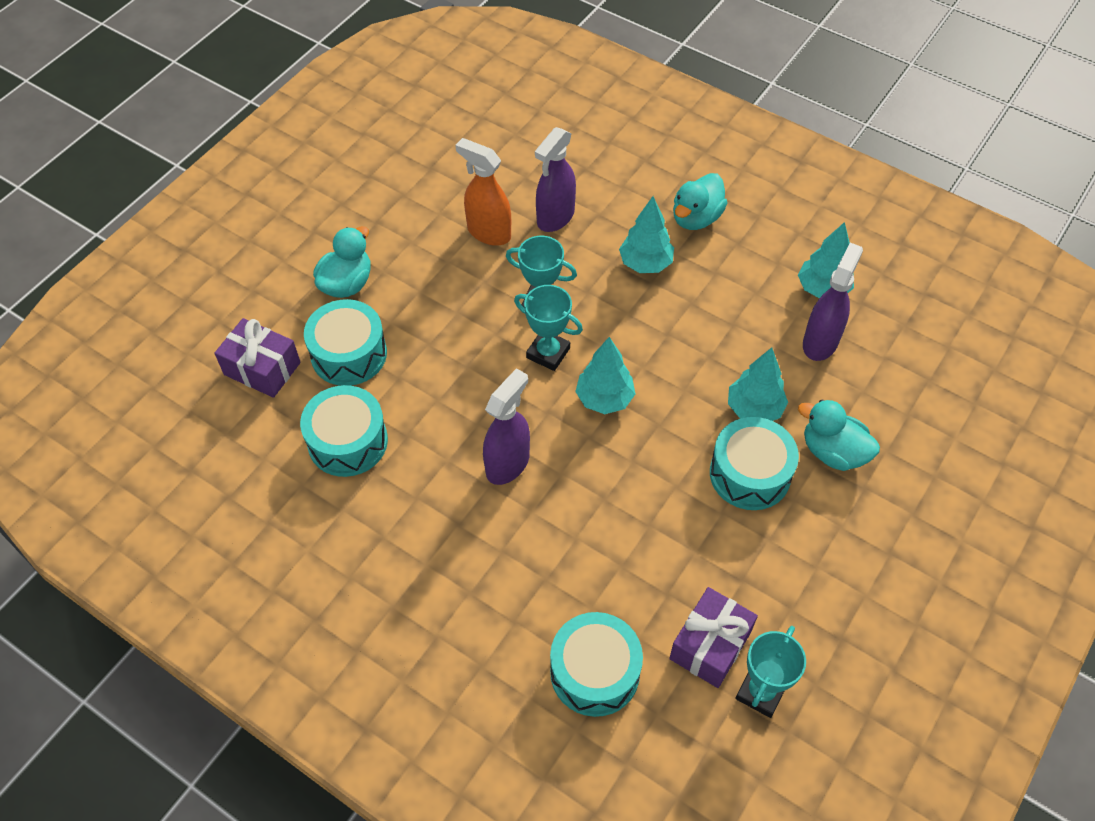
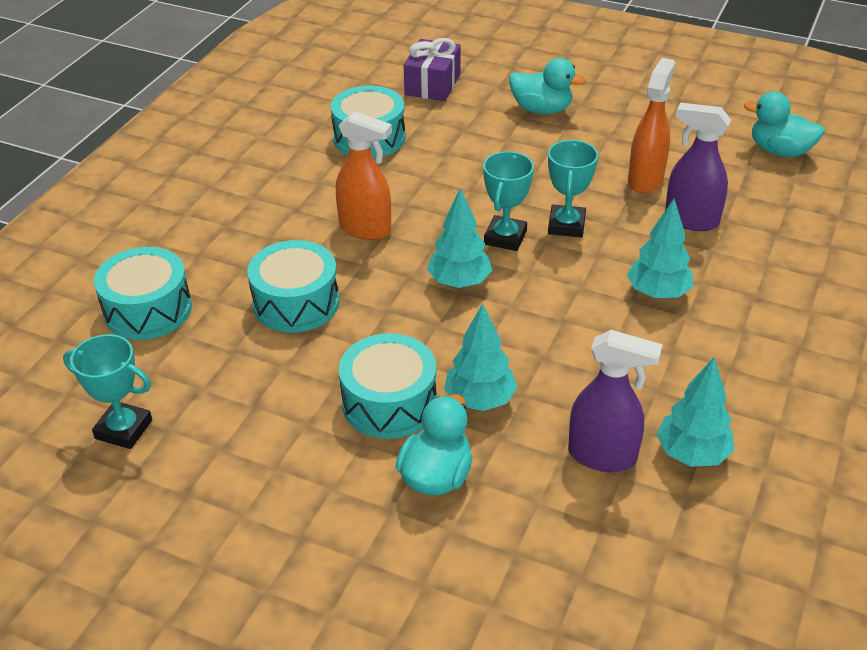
camera: 80 degrees right, 15 degrees down
turquoise drum [304,299,387,386] -> turquoise drum moved to [247,240,339,333]
purple spray bottle [483,368,530,485] -> orange spray bottle [336,111,392,240]
purple gift [669,587,758,688] -> none
turquoise duck [673,173,728,230] -> turquoise duck moved to [744,92,825,157]

